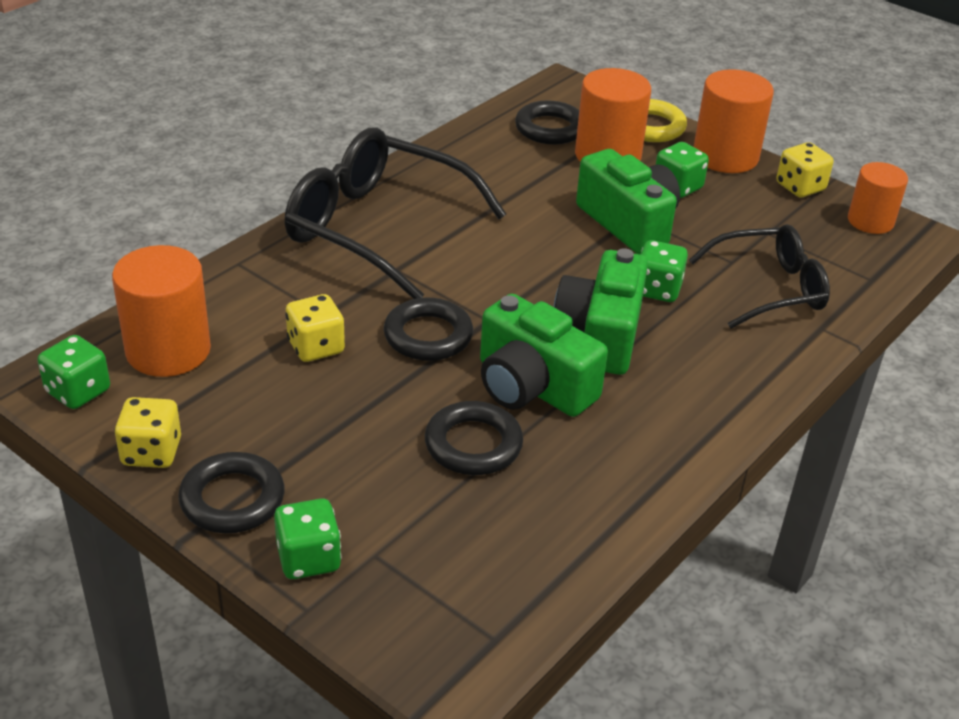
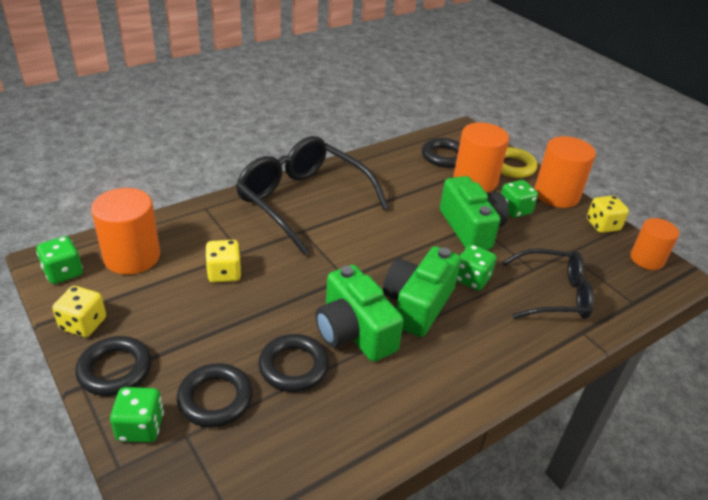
camera: 15 degrees right, 0 degrees up
black ring [384,297,473,361] -> black ring moved to [177,363,253,427]

